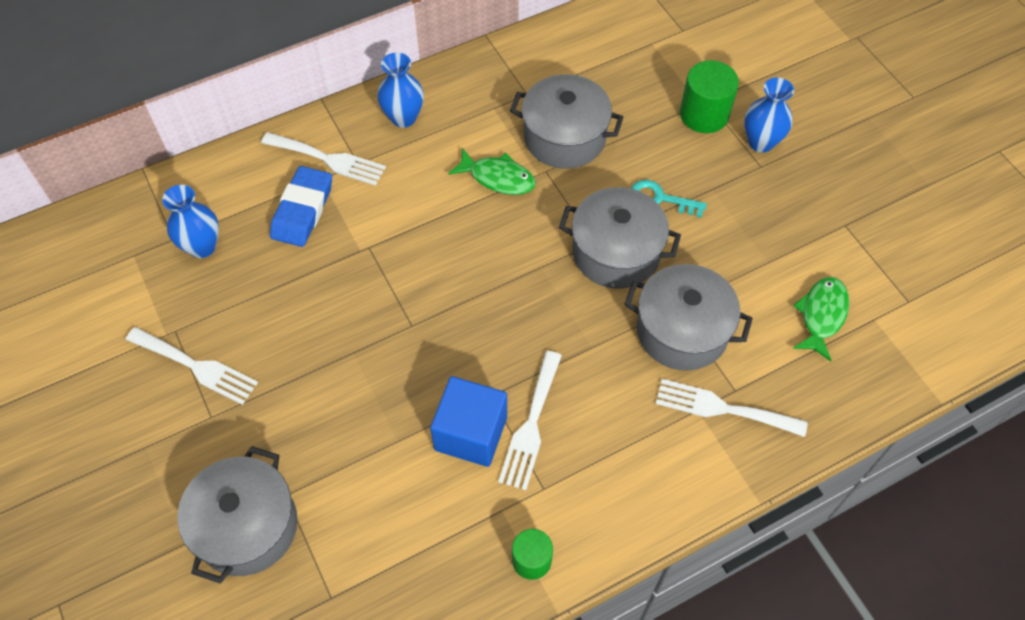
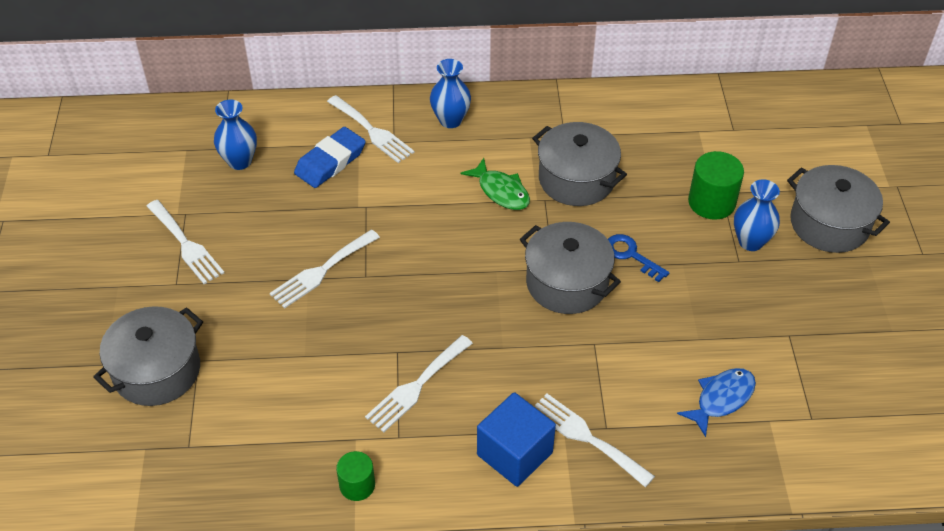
camera: 25 degrees right, 10 degrees down
blue cube [430,376,507,467] -> blue cube moved to [477,392,556,487]
grey pot [624,264,753,371] -> grey pot moved to [787,165,890,253]
turquoise key [631,180,707,218] -> blue key [608,234,669,282]
green fish [793,277,849,361] -> blue fish [677,368,756,437]
none -> white fork [270,229,380,309]

